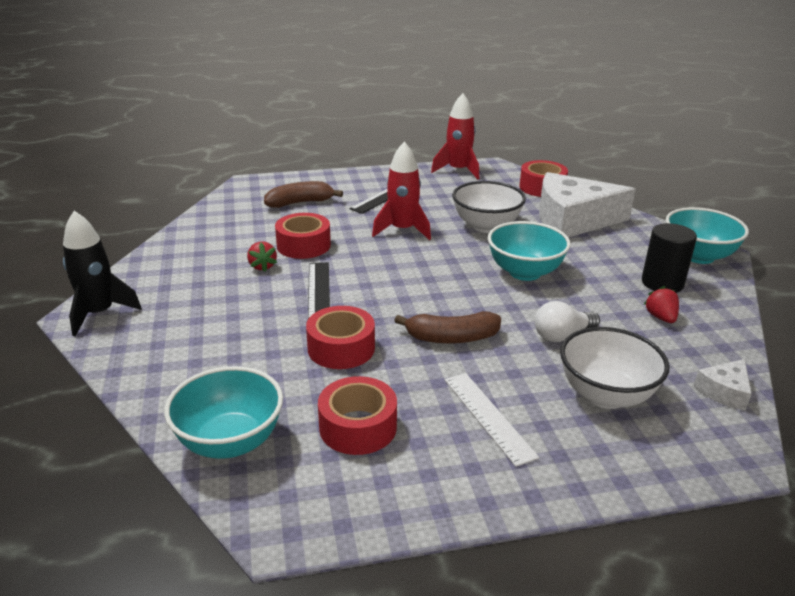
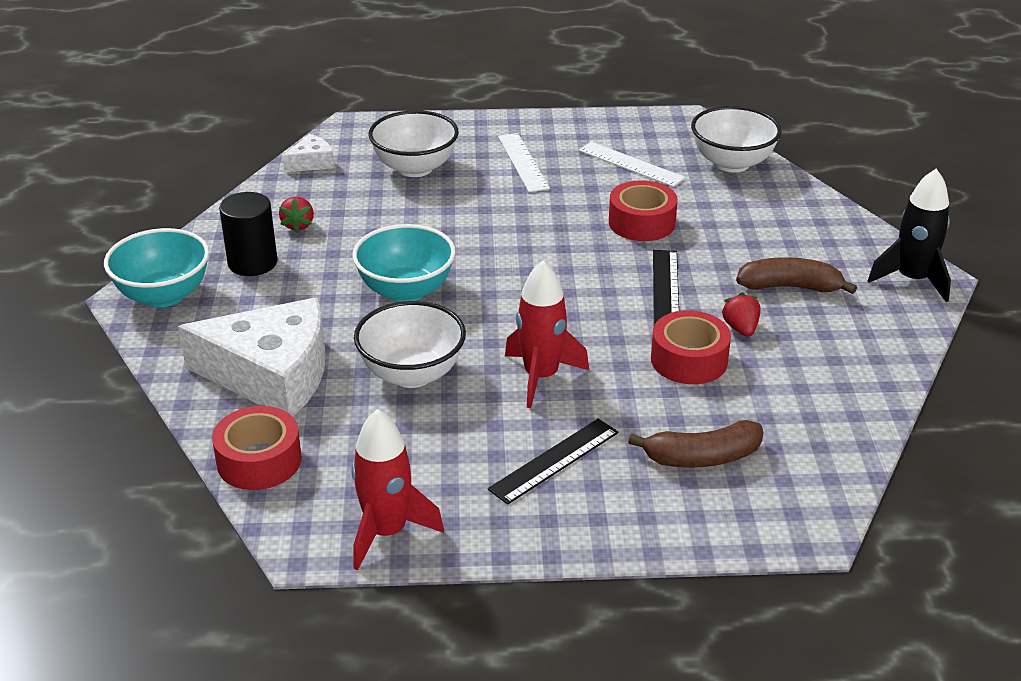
camera: 170 degrees left, 5 degrees up
turquoise bowl [164,366,283,459] -> white bowl [691,106,781,172]
red tape [318,376,397,455] -> white ruler [579,142,686,187]
brown banana [394,311,501,344] -> brown banana moved to [736,257,857,294]
white light bulb [535,301,600,342] -> none

